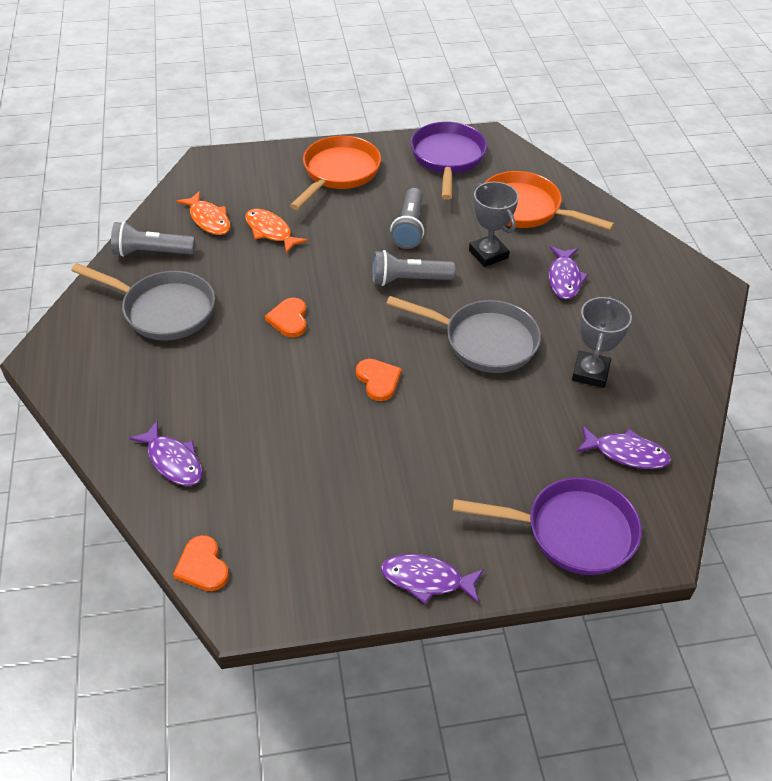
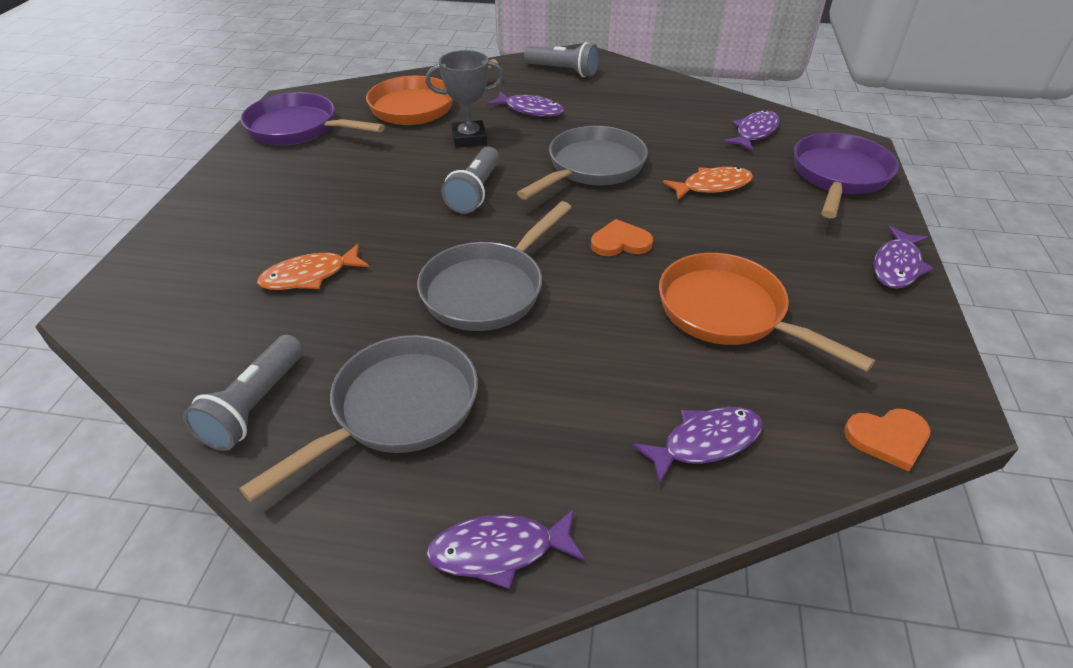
camera: 70 degrees left, 5 degrees down
orange fish [176,191,230,235] -> orange fish moved to [663,167,753,200]
orange heart [265,298,307,337] -> grey pan [417,201,572,331]
orange pan [290,136,381,210] -> orange pan moved to [659,253,875,372]
grey flashlight [390,188,424,249] -> grey flashlight moved to [524,42,599,77]
grey trophy [572,296,632,388] -> none
none -> purple fish [426,509,585,589]

